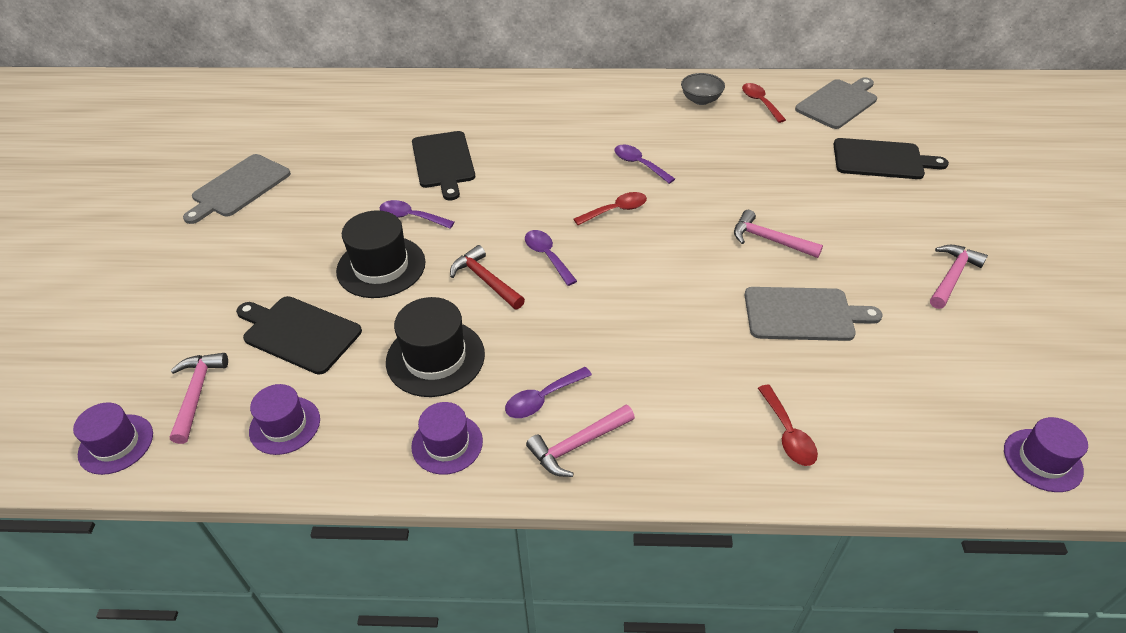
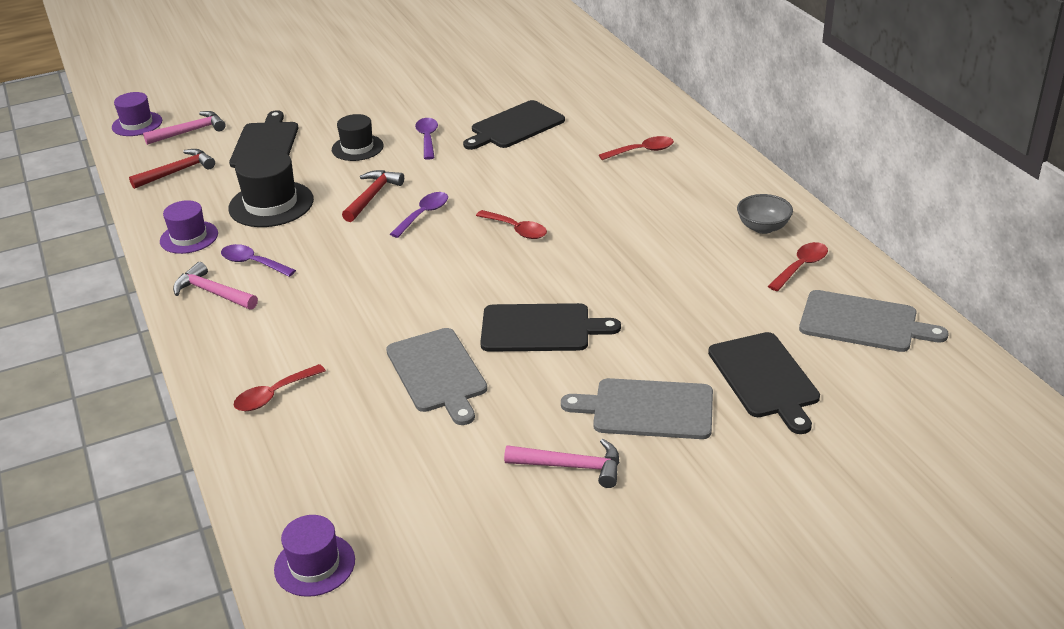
camera: 65 degrees right, 10 degrees down
grey cutting board [183,154,291,224] -> grey cutting board moved to [561,378,713,439]
purple hat [249,384,320,455] -> red hammer [129,149,215,189]
black hat [336,210,426,298] -> black hat [332,114,384,161], size x0.66
purple spoon [614,144,675,184] -> none
pink hammer [734,210,823,258] -> black cutting board [480,303,621,352]
none -> red spoon [599,136,674,160]

